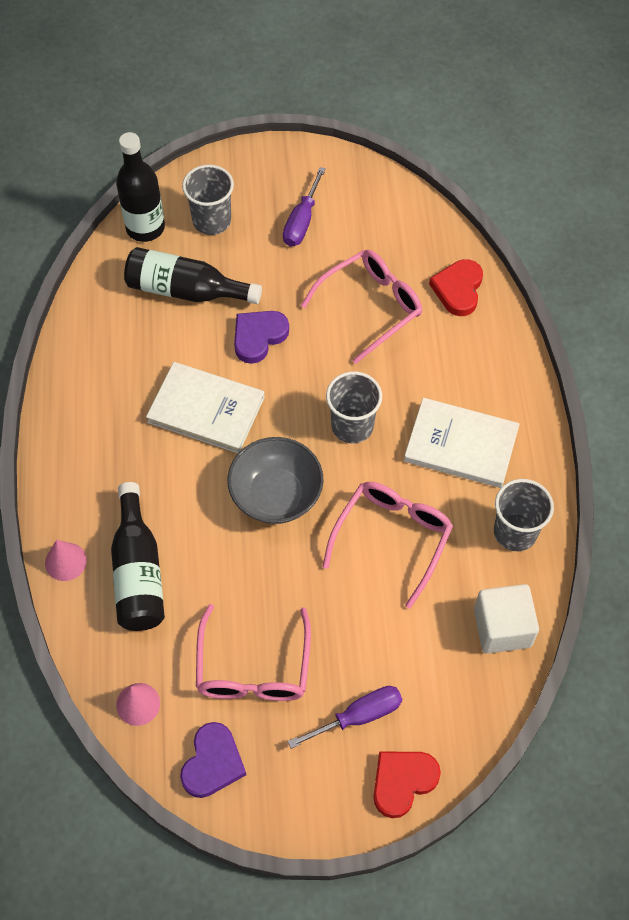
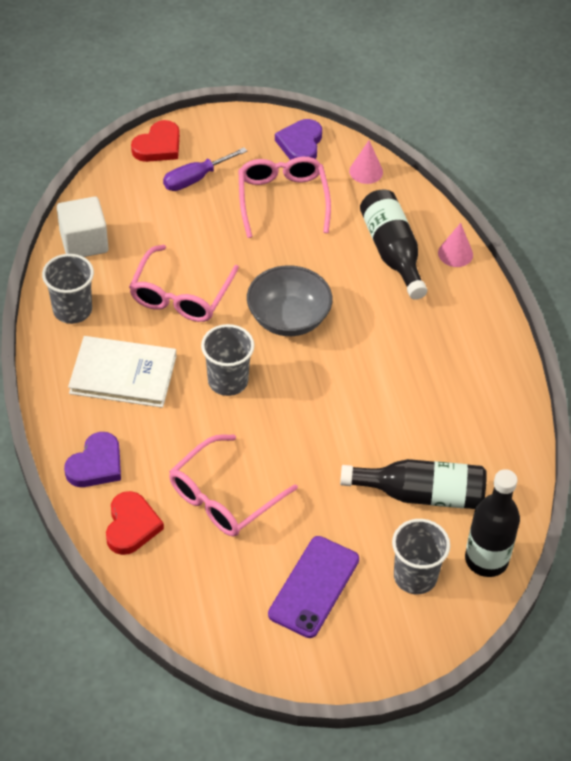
camera: 170 degrees right, 10 degrees down
white book [146,362,265,453] -> none
purple heart [234,311,289,364] -> purple heart moved to [64,432,121,487]
purple screwdriver [283,167,326,246] -> purple phone [268,536,359,638]

